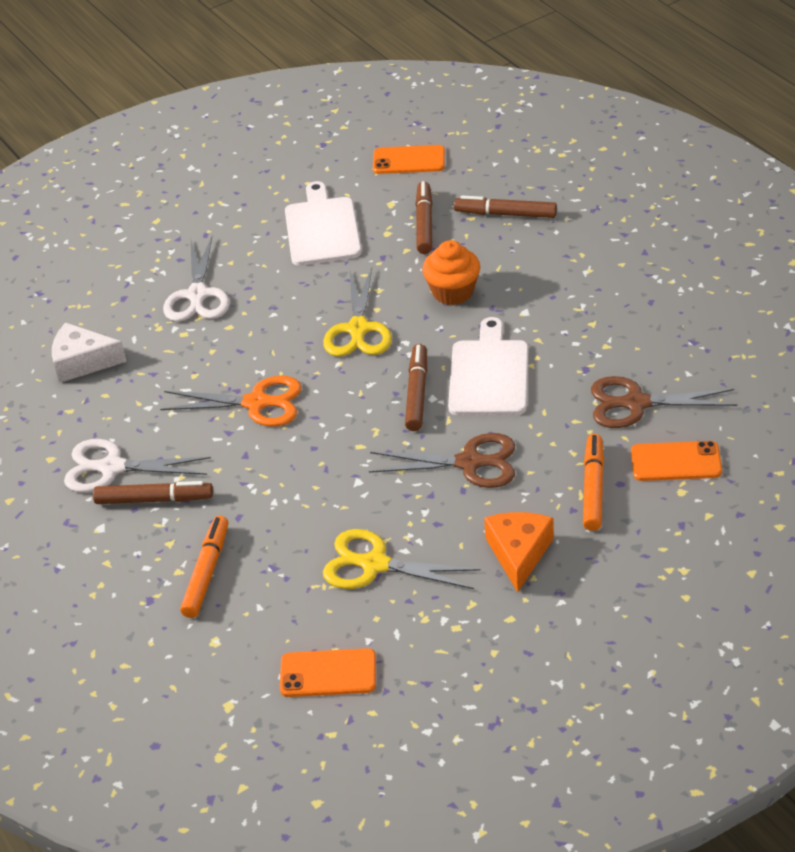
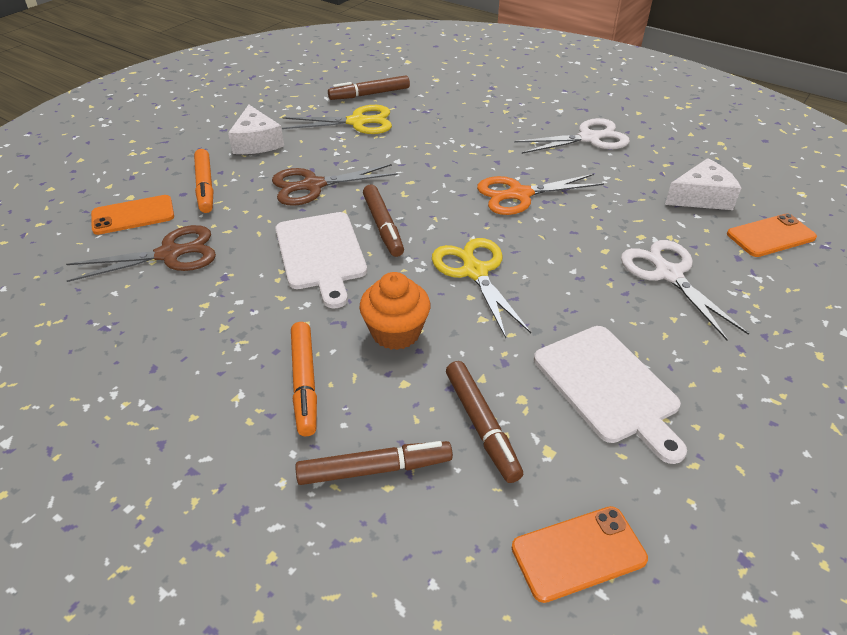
camera: 155 degrees right, 0 degrees up
brown marker [93,481,213,504] -> brown marker moved to [328,75,410,100]
orange marker [180,516,228,618] -> orange marker moved to [291,322,317,436]
orange phone [280,648,376,697] -> orange phone moved to [727,213,817,257]
orange cheese [484,512,554,592] -> white cheese [228,105,284,154]

